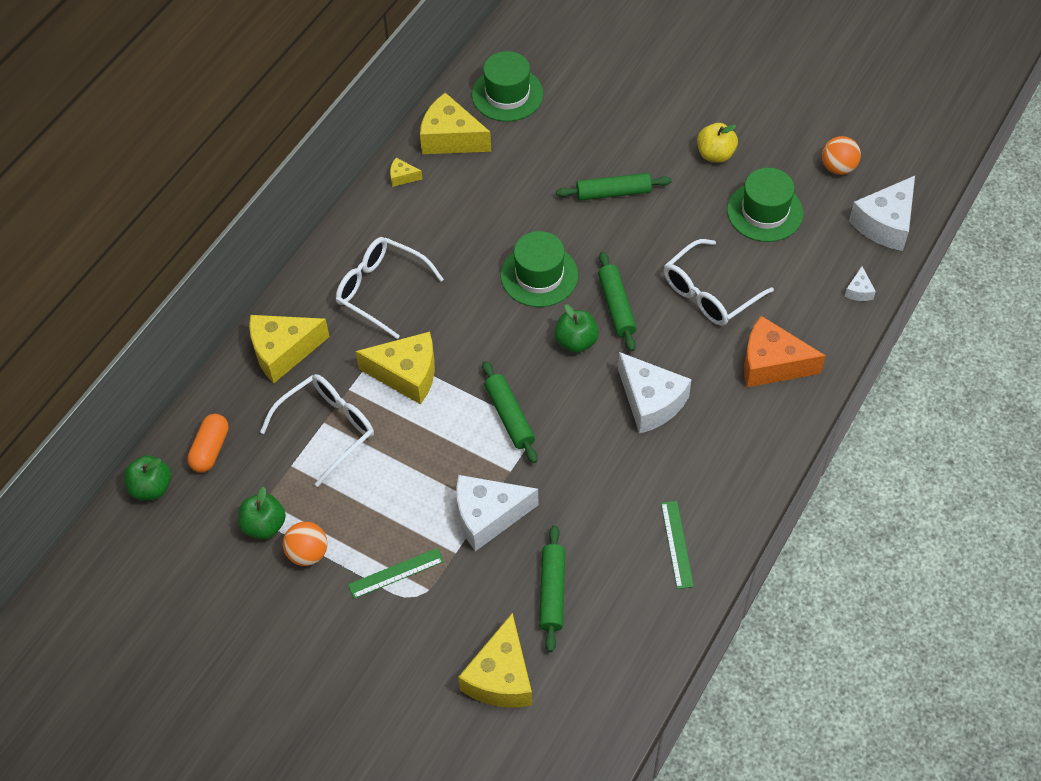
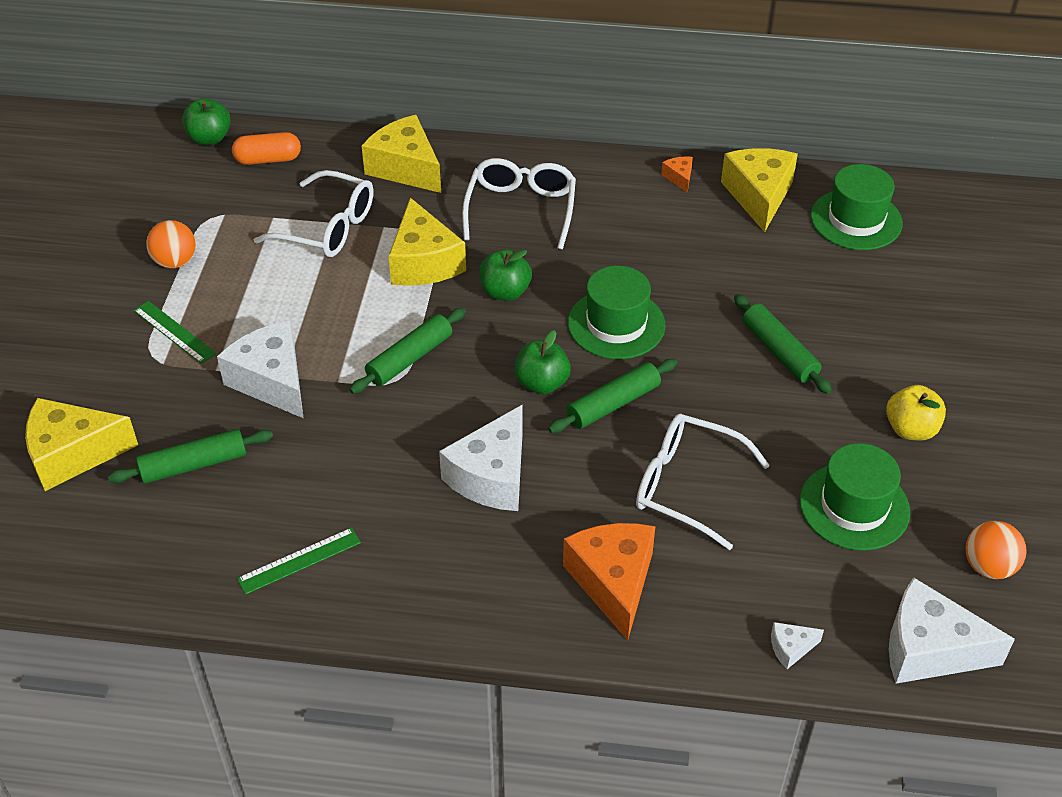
camera: 65 degrees right, 10 degrees down
green apple [238,487,286,540] -> green apple moved to [479,249,532,301]
yellow cheese [390,158,422,187] -> orange cheese [661,156,693,193]

